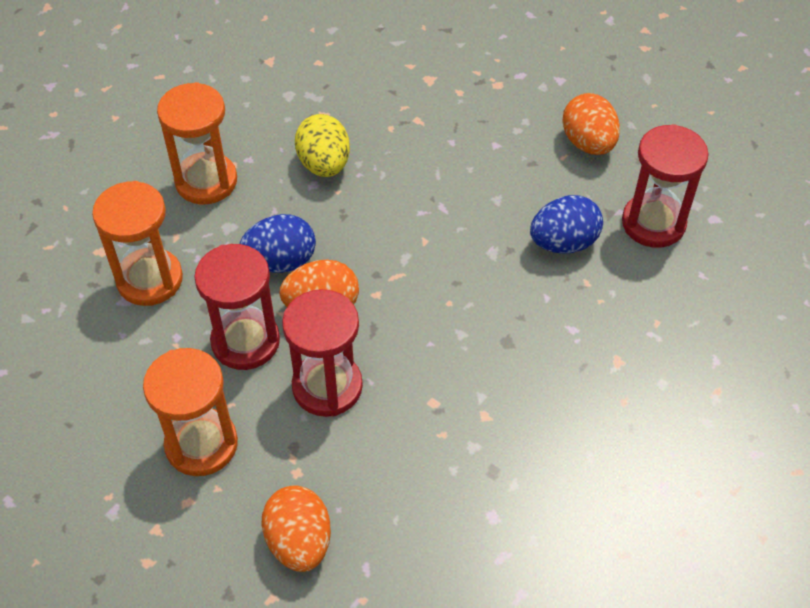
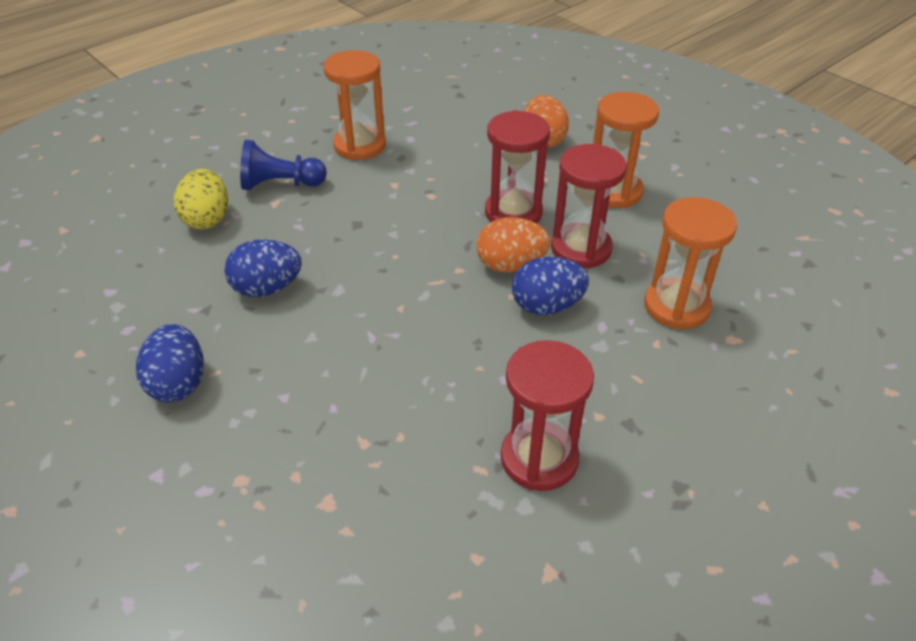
camera: 170 degrees left, 10 degrees down
orange hourglass [157,82,237,204] -> orange hourglass moved to [324,50,386,160]
yellow egg [295,114,350,177] -> yellow egg moved to [174,169,228,229]
orange egg [562,93,620,155] -> blue egg [136,324,204,402]
red hourglass [622,124,709,248] -> red hourglass moved to [501,340,594,491]
none -> blue pawn [240,140,327,190]

